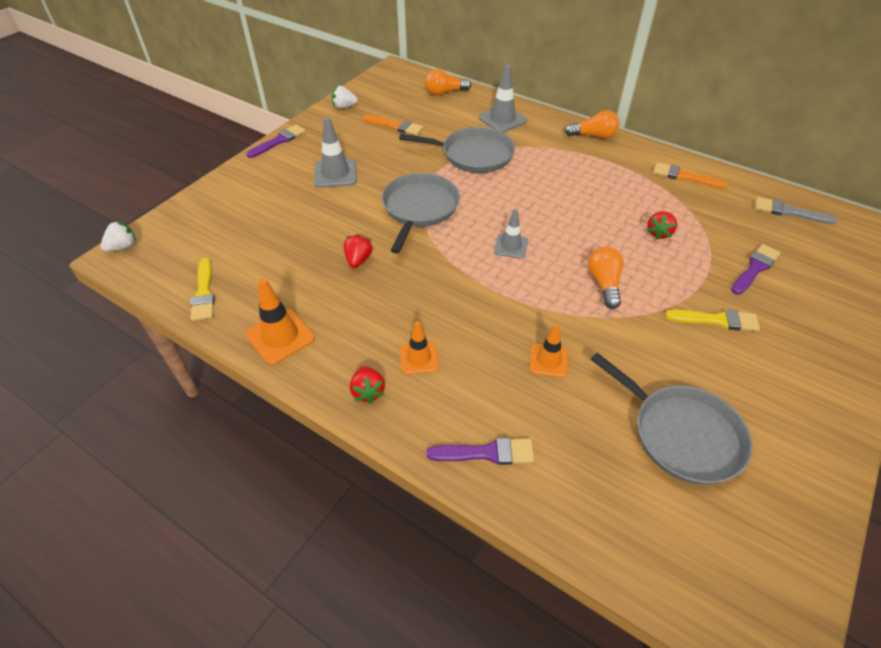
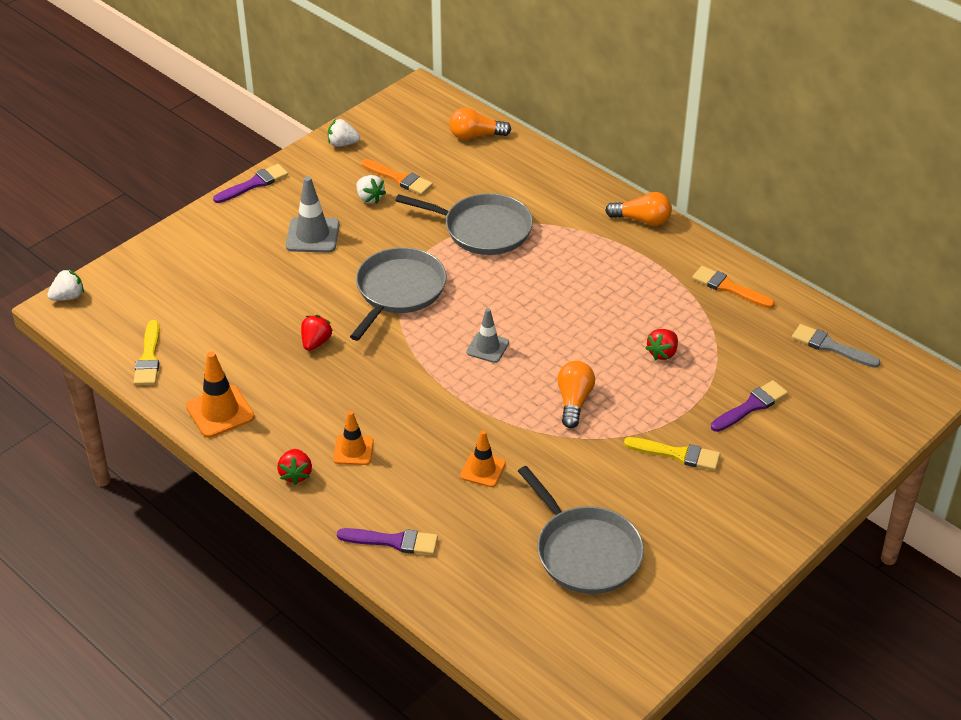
camera: 10 degrees right, 5 degrees down
grey traffic cone [479,65,527,133] -> none
none -> white strawberry [356,175,386,204]

